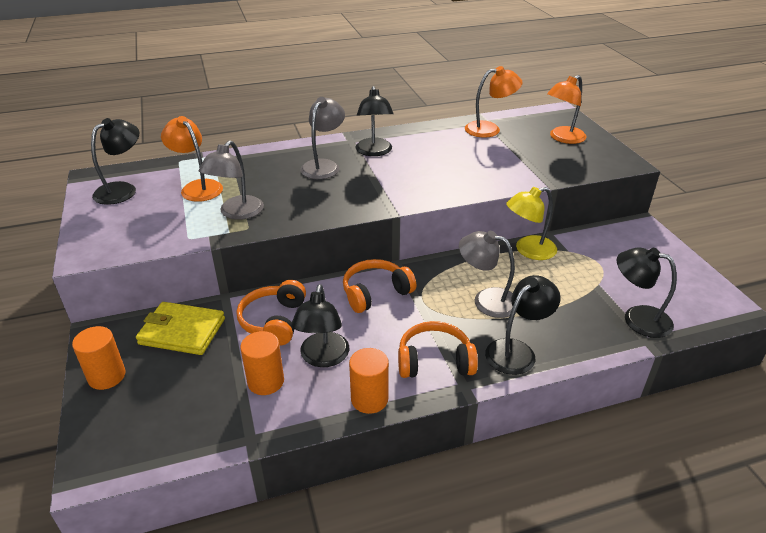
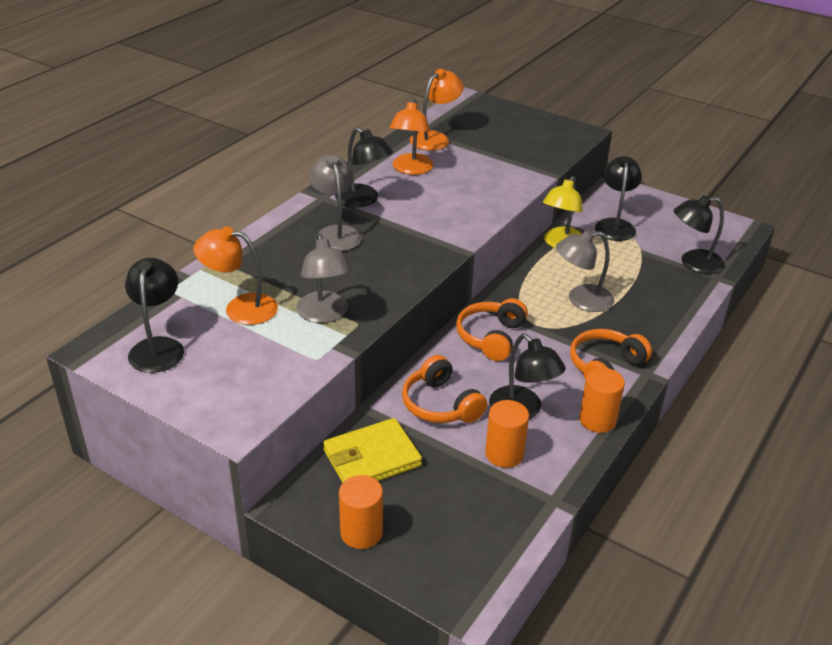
camera: 40 degrees left, 0 degrees up
black lamp [485,275,561,375] -> black lamp moved to [595,156,642,241]
orange lamp [547,75,587,144] -> orange lamp moved to [390,98,434,175]

